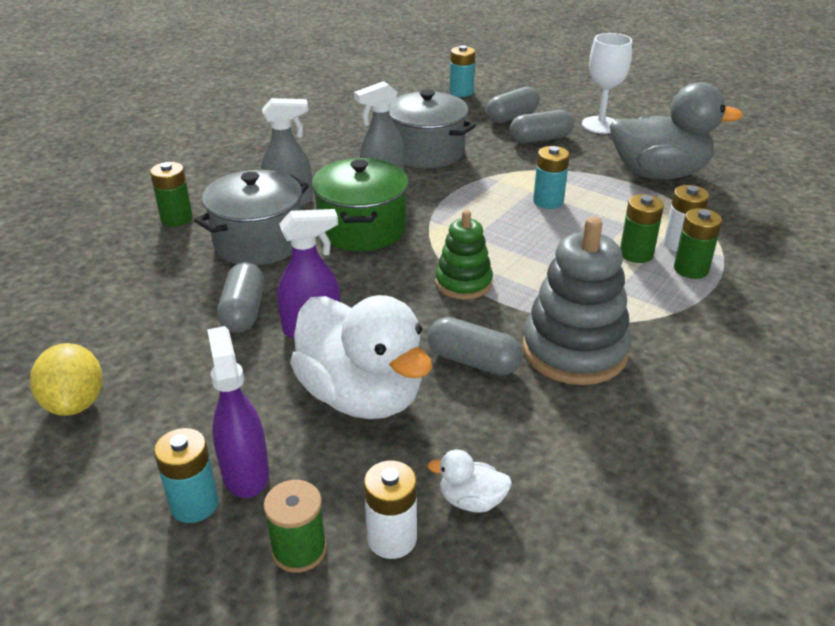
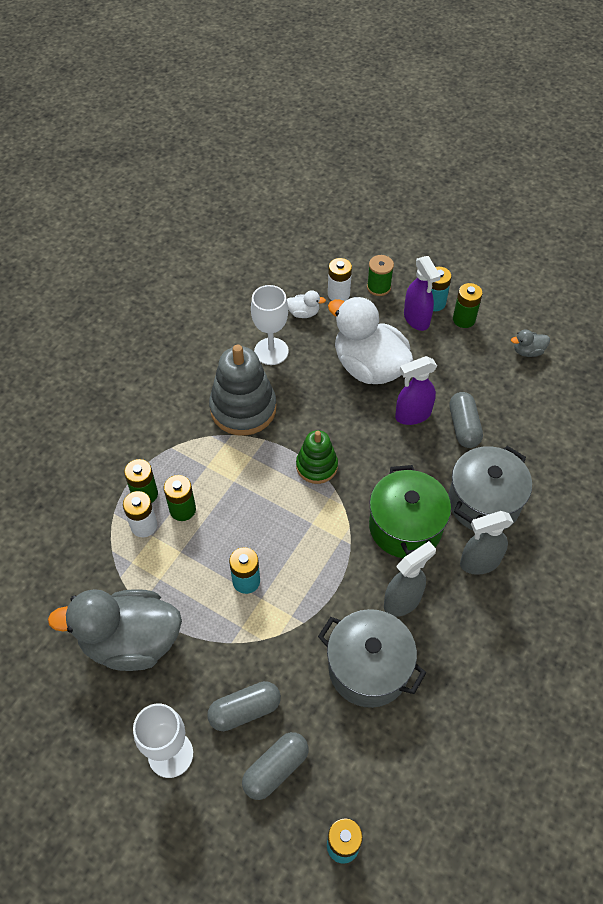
camera: 175 degrees right, 20 degrees up
yellow lemon [30,343,103,416] -> grey duck [511,329,550,357]
green battery [150,162,193,227] -> green battery moved to [453,283,483,328]
grey capsule [428,317,522,376] -> none
none -> white goblet [251,285,289,365]

